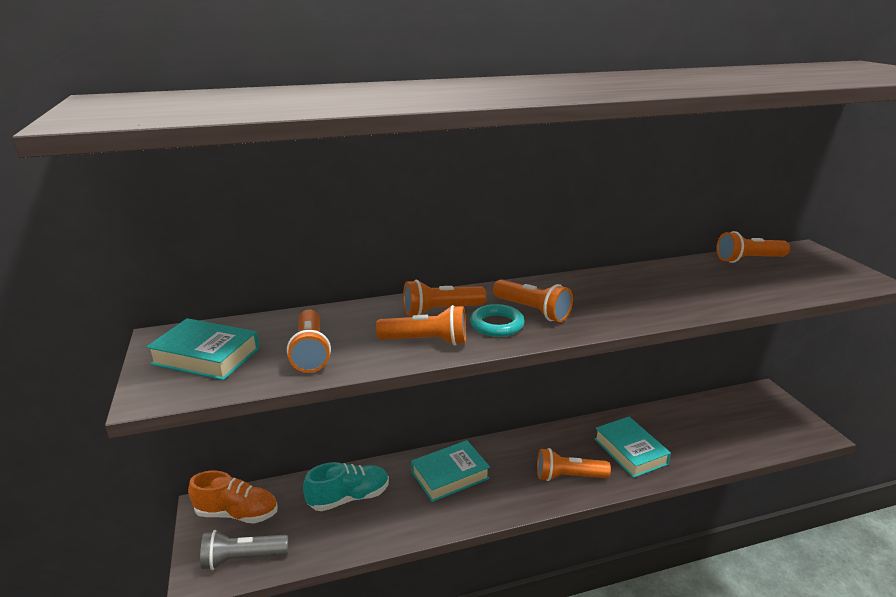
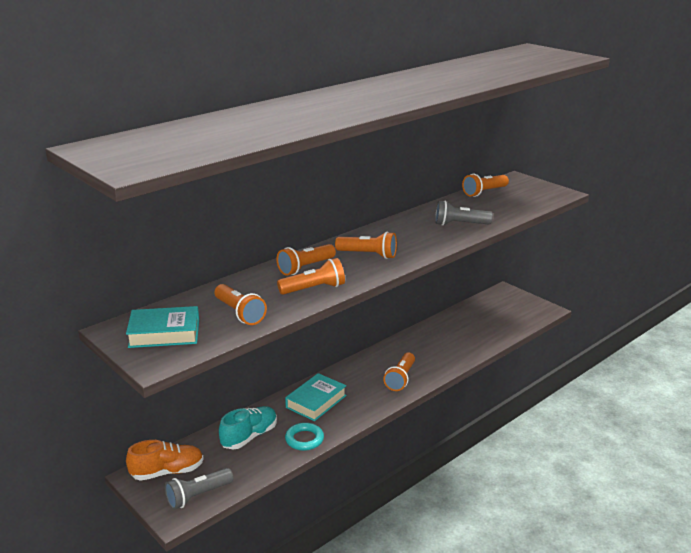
camera: 25 degrees left, 0 degrees up
turquoise ring [470,304,525,337] -> turquoise ring moved to [285,423,324,451]
orange flashlight [537,448,611,481] -> orange flashlight turned 45 degrees counterclockwise [383,352,415,391]
turquoise book [594,417,671,478] -> none
none -> grey flashlight [435,201,493,226]

